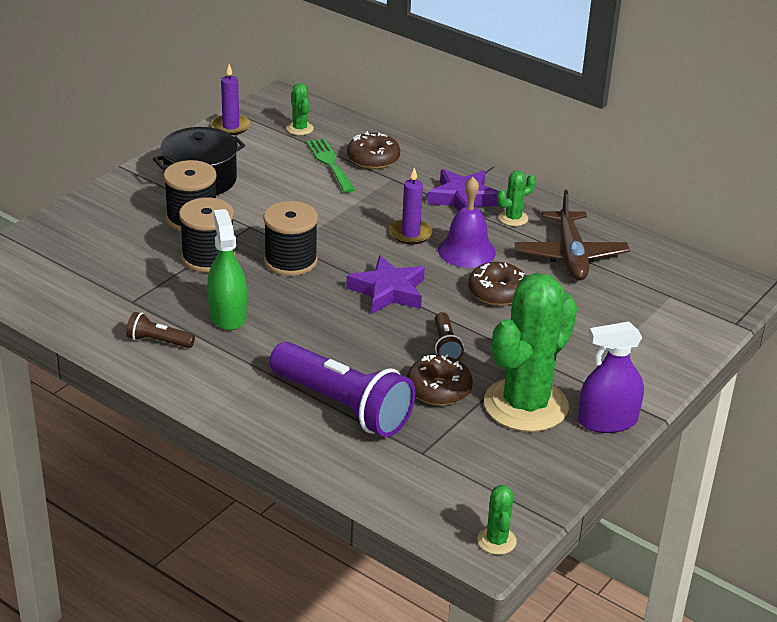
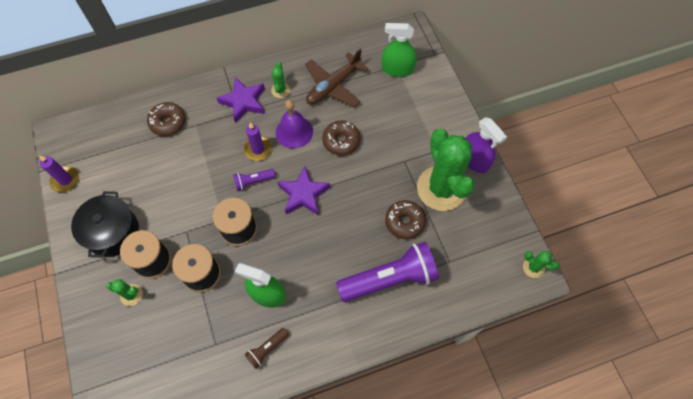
camera: 55 degrees left, 30 degrees up
green cactus [286,83,314,135] -> green cactus moved to [106,279,143,306]
green fork [306,138,355,193] -> none
brown flashlight [435,312,464,360] -> none
brown plane [515,190,630,281] -> brown plane turned 105 degrees clockwise [305,48,369,107]
purple spray bottle [578,321,644,433] -> purple spray bottle turned 60 degrees counterclockwise [466,117,507,173]
none -> purple flashlight [233,169,276,191]
none -> green spray bottle [382,23,417,77]

